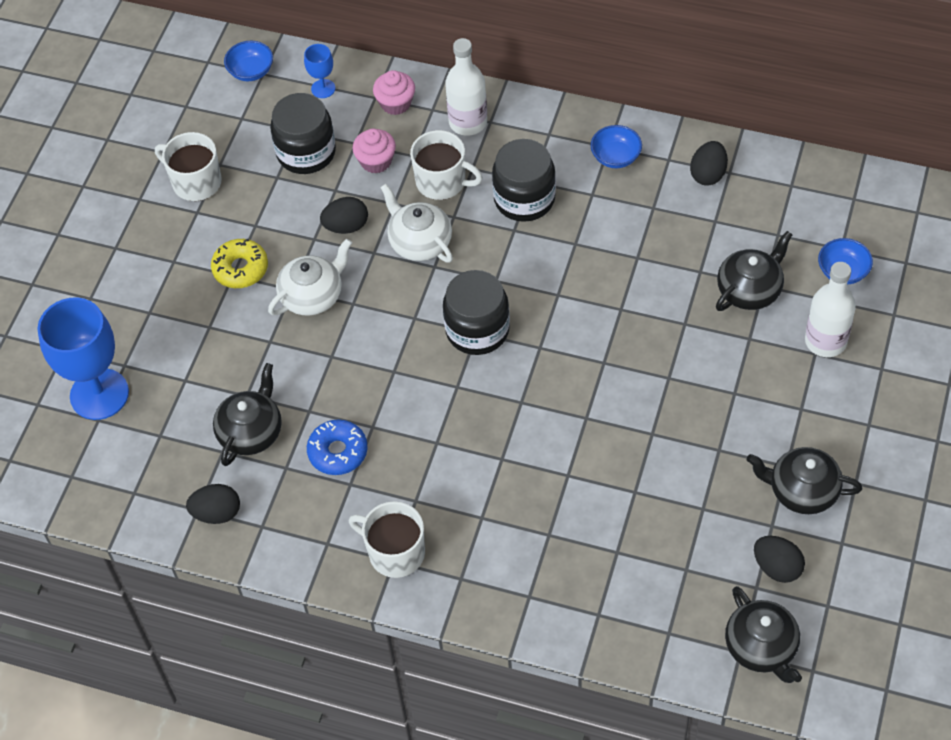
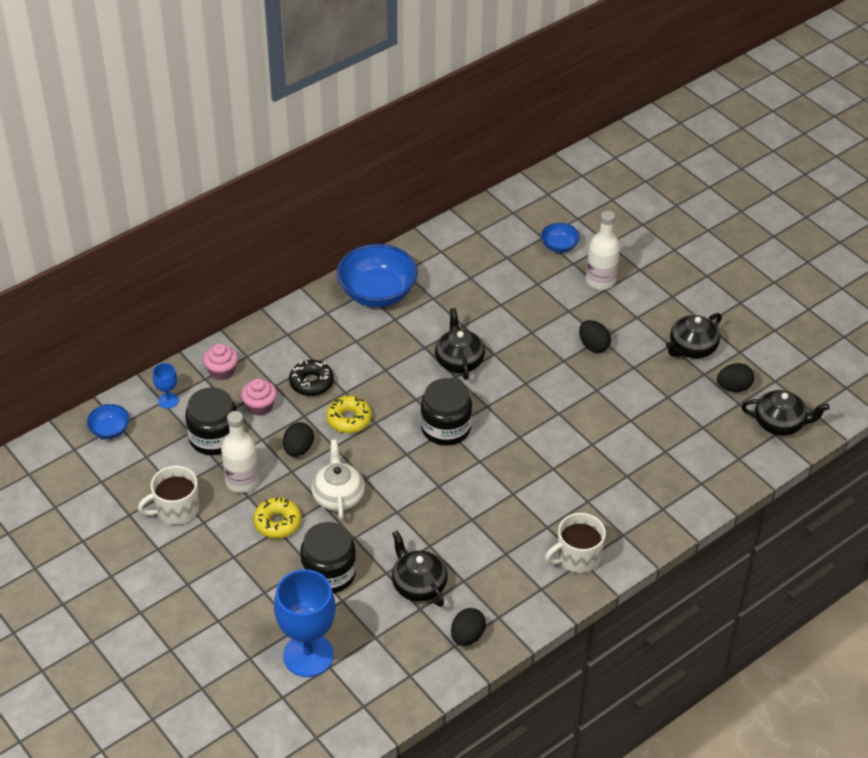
camera: 60 degrees left, 10 degrees down
blue donut [307,420,368,475] -> none
white teapot [380,184,453,263] -> yellow donut [326,396,372,433]
white mug [410,130,483,200] -> black donut [289,360,334,396]
white bottle [445,38,487,136] -> white bottle moved to [221,411,259,493]
black jar [492,139,556,222] -> black jar moved to [300,522,356,593]
blue bowl [590,125,642,168] -> blue bowl [337,244,418,307], size x2.02
black egg [690,141,728,186] -> black egg moved to [579,320,611,353]
black teapot [716,231,793,311] -> black teapot moved to [435,308,485,380]

